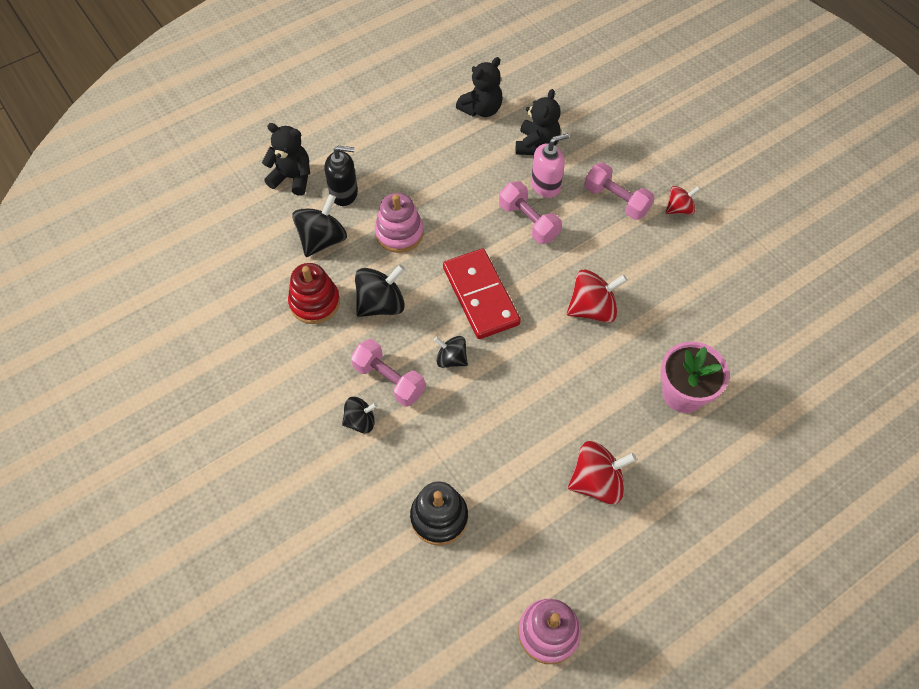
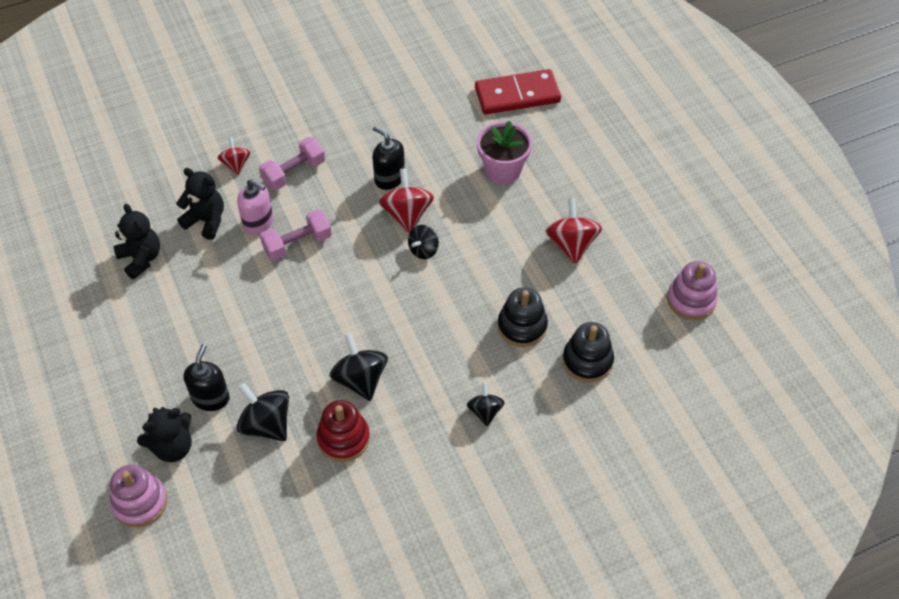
camera: 80 degrees left, 5 degrees down
black teddy bear [262,123,310,196] -> black teddy bear turned 150 degrees counterclockwise [137,407,192,462]
pink dumbbell [351,339,425,407] -> none
pink stacking toy [375,193,424,253] -> pink stacking toy moved to [110,464,167,528]
black spinning top [434,336,468,368] -> black spinning top moved to [408,225,439,259]
red domino [443,249,521,339] -> red domino moved to [475,69,561,115]
pink soap dispenser [531,133,569,198] -> pink soap dispenser turned 135 degrees clockwise [237,179,273,235]
red spinning top [666,186,700,215] -> red spinning top moved to [218,137,250,175]
none -> black soap dispenser [372,126,405,190]
none -> black stacking toy [498,287,548,347]

